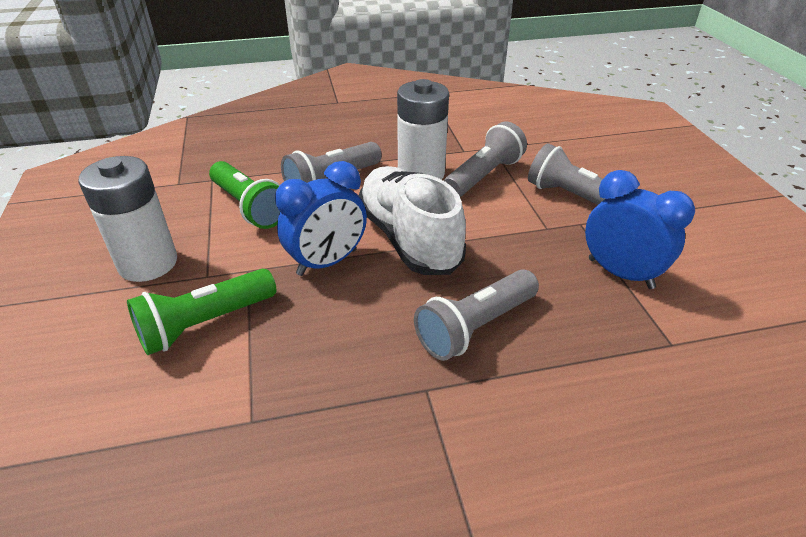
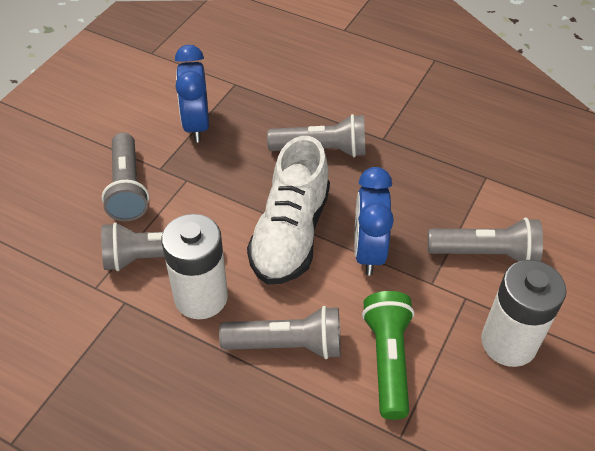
camera: 140 degrees left, 10 degrees up
green flashlight [127,269,276,355] -> grey flashlight [428,217,543,262]
blue clock [275,161,367,276] -> blue clock turned 90 degrees counterclockwise [354,167,394,275]

